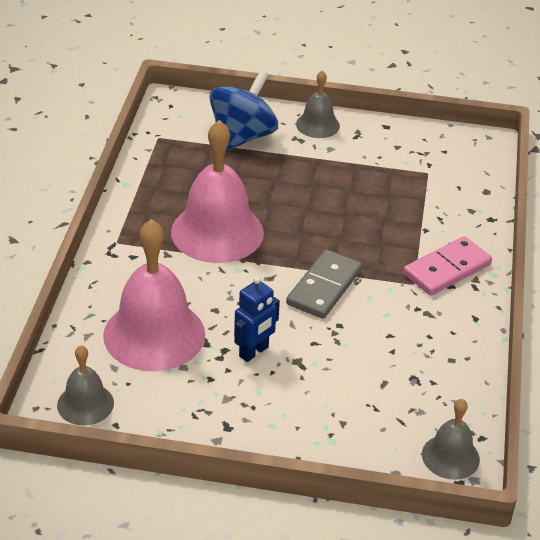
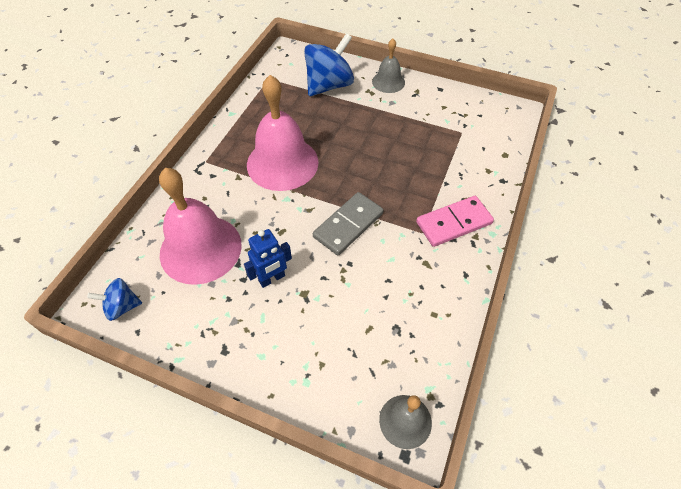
camera: 15 degrees right, 15 degrees up
grey bell [57,345,114,425] -> blue spinning top [87,278,142,321]

